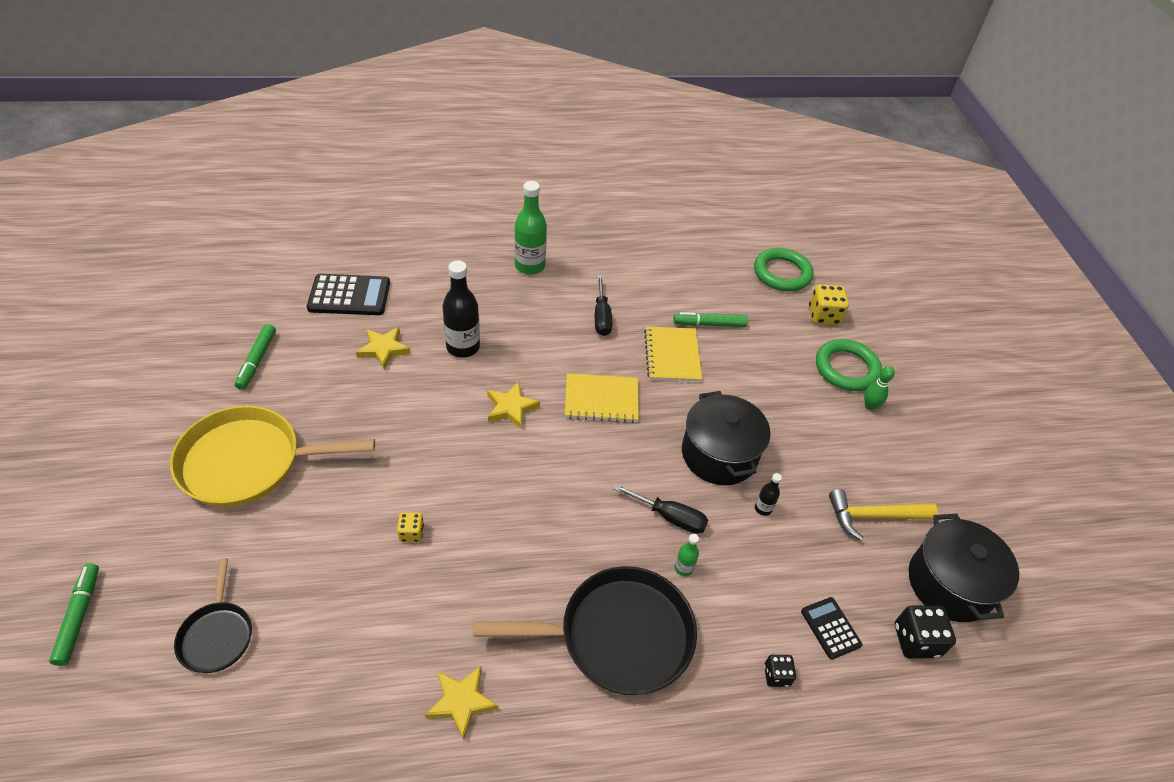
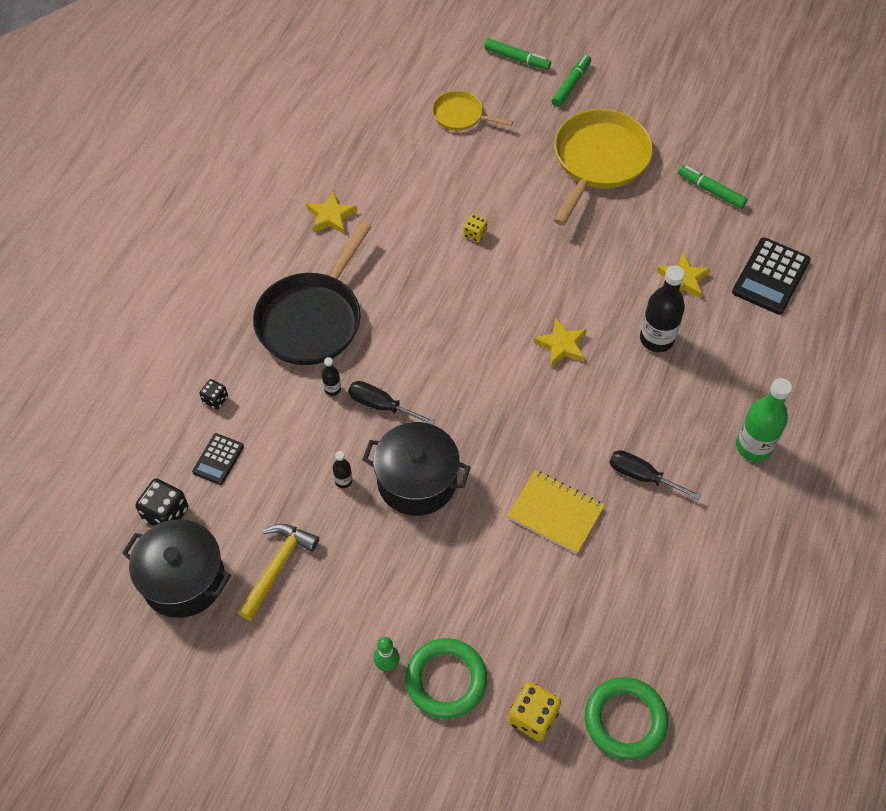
camera: 125 degrees right, 10 degrees up
black pan [174,558,252,673] -> yellow pan [432,91,513,131]
yellow notebook [565,373,639,423] -> none
black screwdriver [613,484,708,534] -> black screwdriver turned 60 degrees clockwise [348,381,435,425]
green marker [674,312,748,327] -> green marker moved to [551,55,591,107]
green bottle [675,534,699,576] -> black bottle [322,357,341,396]
black calculator [801,597,862,660] -> black calculator turned 105 degrees clockwise [192,433,244,485]

